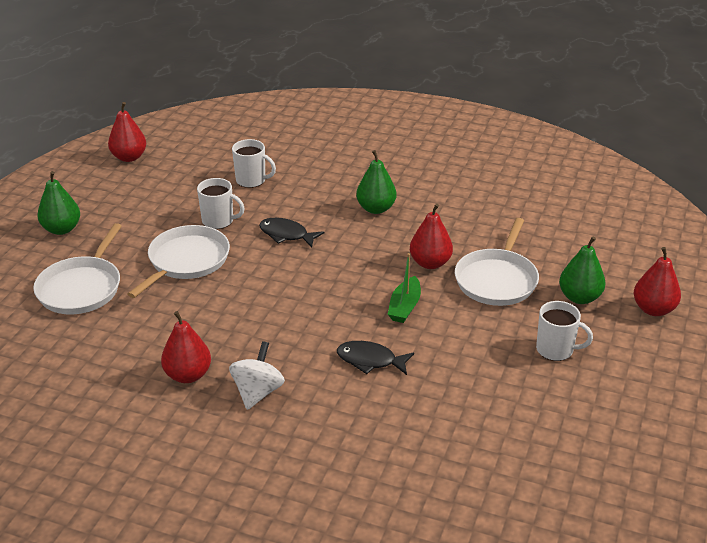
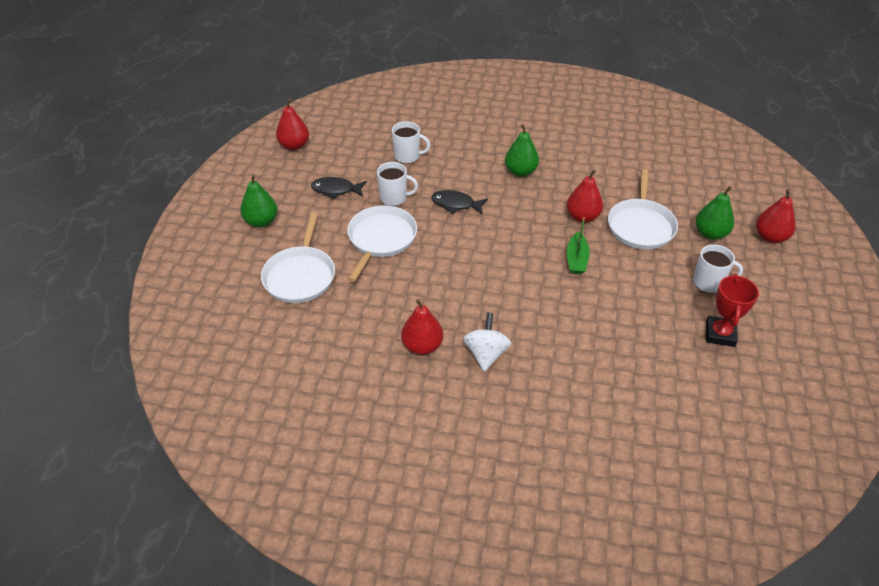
camera: 10 degrees left, 10 degrees up
black fish [337,341,414,375] -> black fish moved to [311,177,367,199]
none -> red trophy [706,274,759,347]

